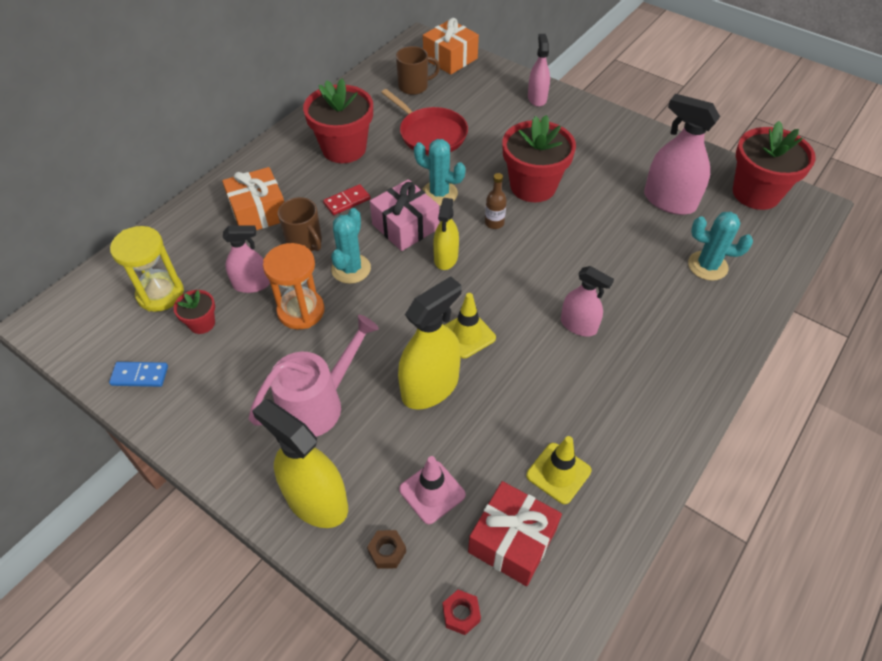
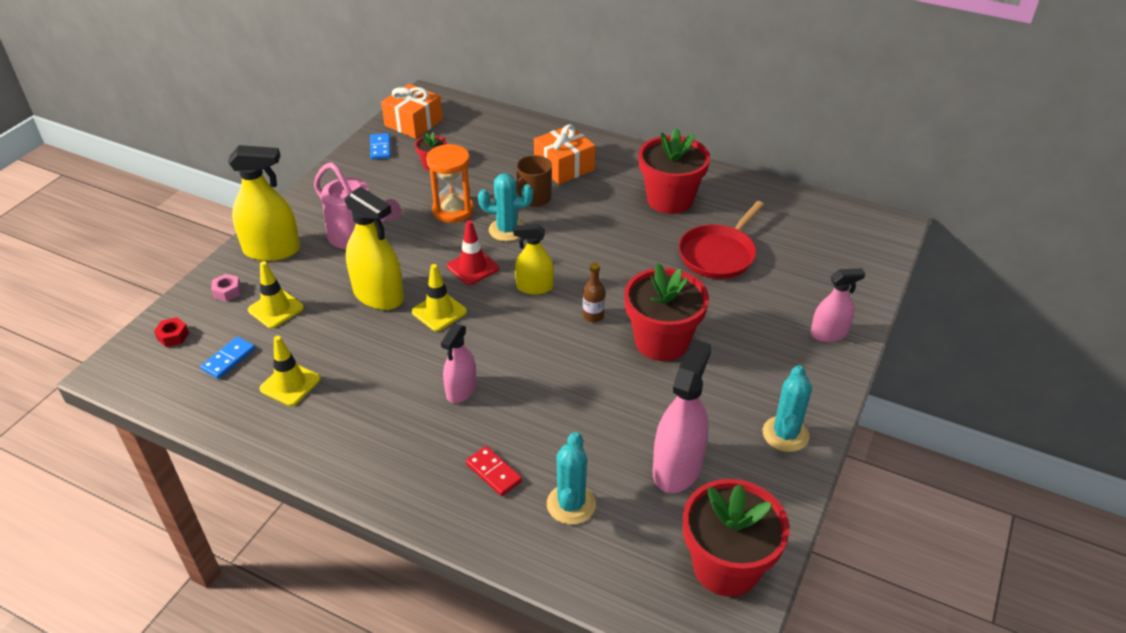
camera: 80 degrees right, 10 degrees down
yellow hourglass [110,226,184,312] -> none
pink spray bottle [223,225,270,293] -> none
yellow spray bottle [252,399,348,528] -> yellow spray bottle turned 60 degrees clockwise [228,145,300,261]
red domino [323,184,370,215] -> red domino moved to [466,446,522,496]
brown nut [367,530,406,569] -> pink nut [211,274,241,302]
pink gift [370,179,439,251] -> none
brown mug [396,46,440,95] -> none
pink traffic cone [399,456,466,524] -> yellow traffic cone [248,261,304,328]
turquoise cactus [414,139,466,206] -> turquoise cactus moved to [763,365,812,452]
orange gift [423,18,479,75] -> orange gift moved to [381,84,443,139]
red gift [468,481,562,586] -> blue domino [200,337,255,379]
none -> red traffic cone [447,220,499,285]

